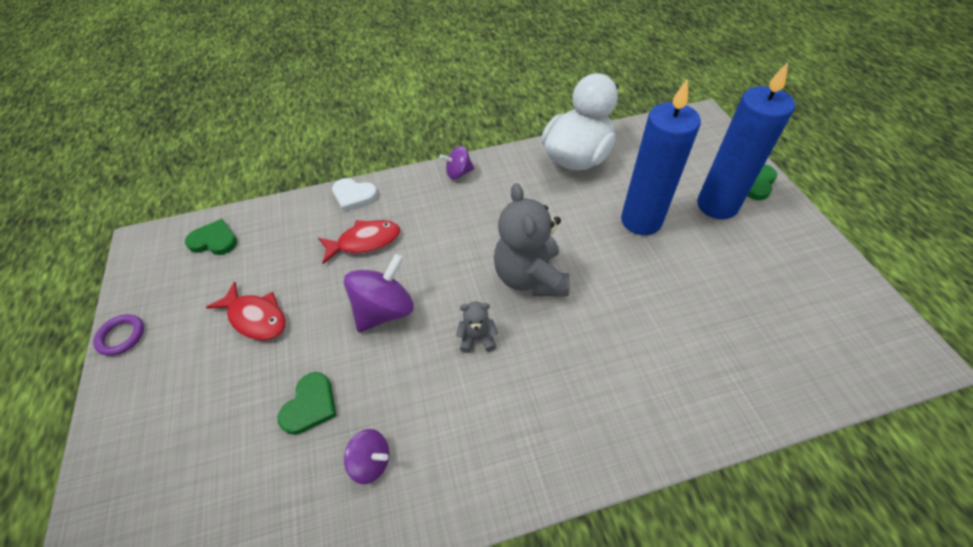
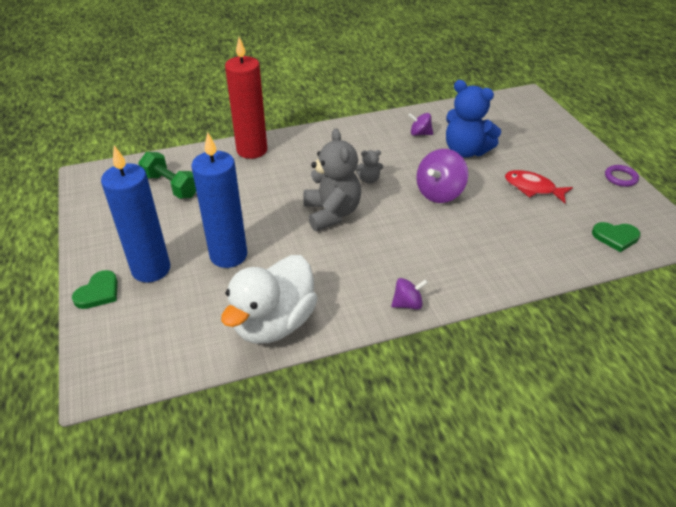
camera: 175 degrees right, 10 degrees down
green heart [278,372,336,435] -> blue teddy bear [446,80,501,158]
red fish [318,220,400,264] -> none
white heart [332,178,378,211] -> none
none -> green dumbbell [138,152,196,199]
none -> red candle [225,37,267,159]

